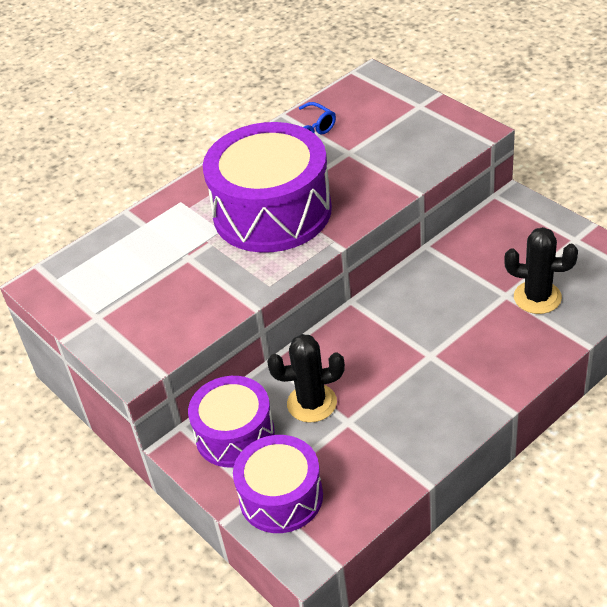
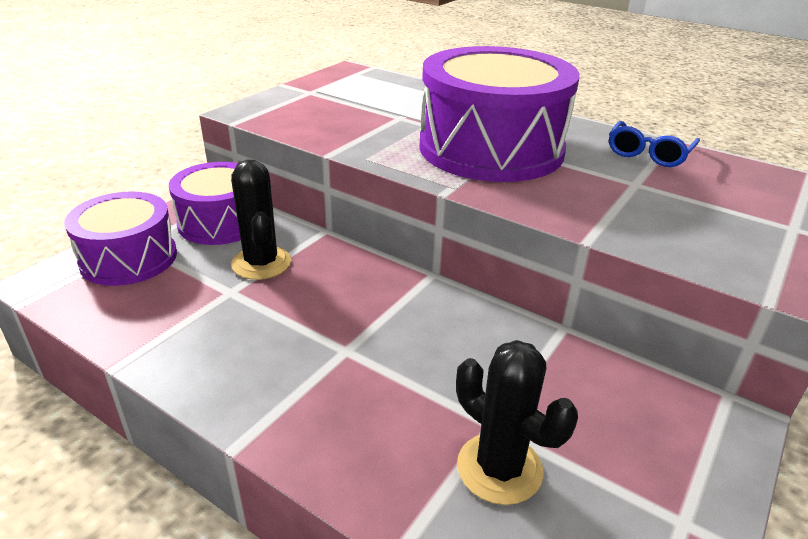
camera: 70 degrees right, 10 degrees down
black cactus [504,227,578,314] -> black cactus turned 45 degrees counterclockwise [456,340,578,505]

